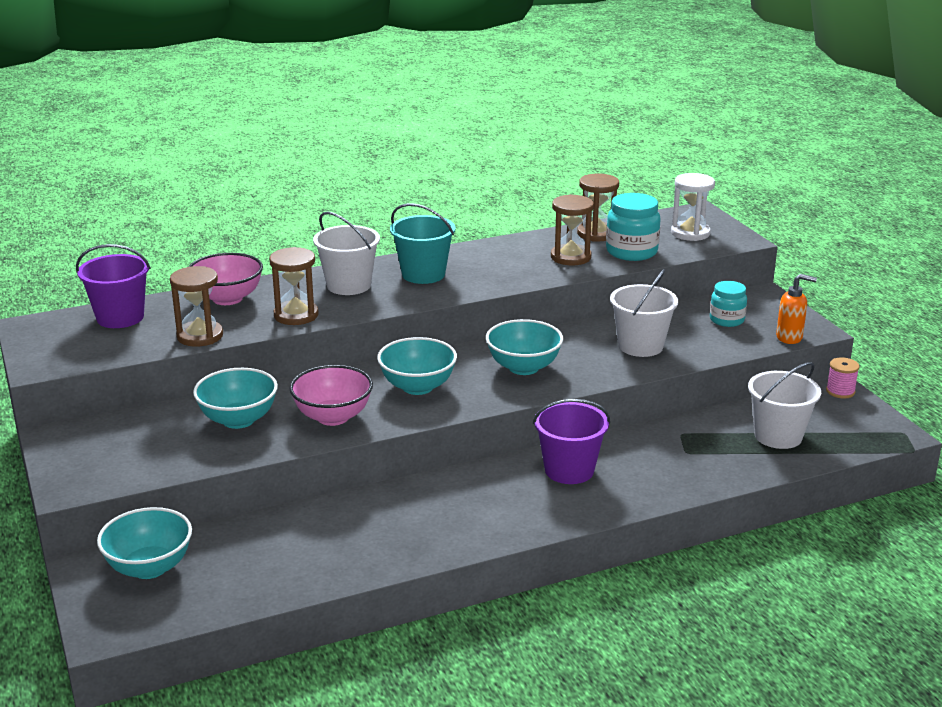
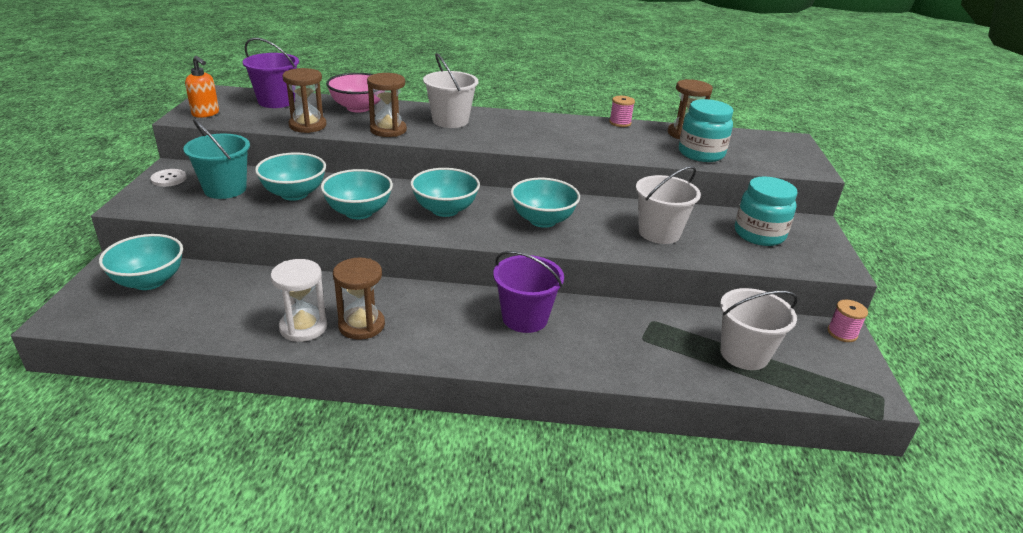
camera: 25 degrees right, 5 degrees up
pink bowl [289,365,373,426] -> turquoise bowl [321,169,393,219]
turquoise bucket [390,203,456,284] -> turquoise bucket moved to [183,119,250,199]
brown hourglass [551,194,594,266] -> brown hourglass moved to [333,258,385,340]
white hourglass [671,173,715,241] -> white hourglass moved to [271,259,327,342]
turquoise jar [710,281,747,327] -> turquoise jar [735,176,798,246], size x1.54
orange soap dispenser [776,274,817,344] -> orange soap dispenser moved to [185,56,219,118]
none -> white button [151,169,187,187]
none -> pink spool [609,96,635,127]

